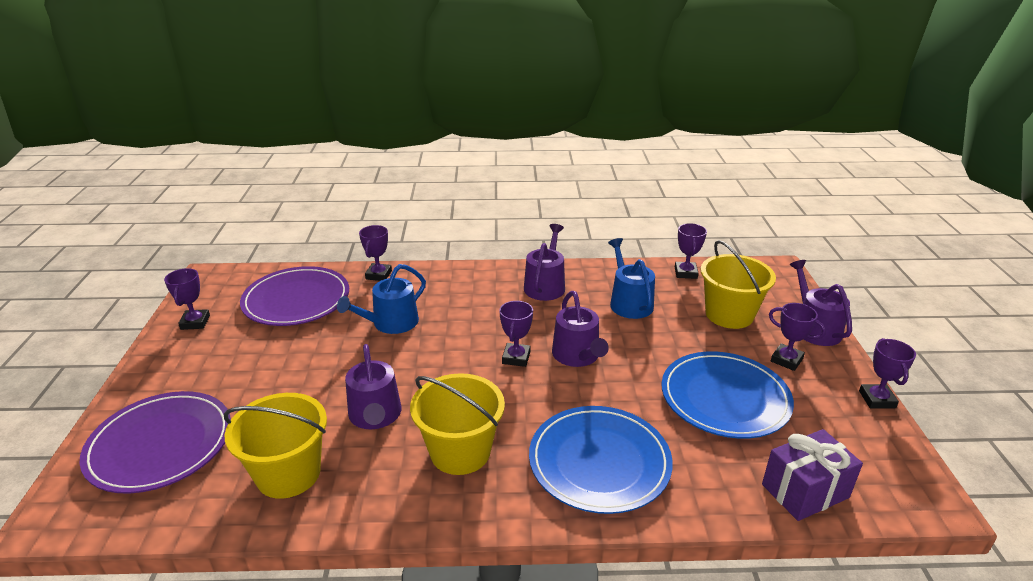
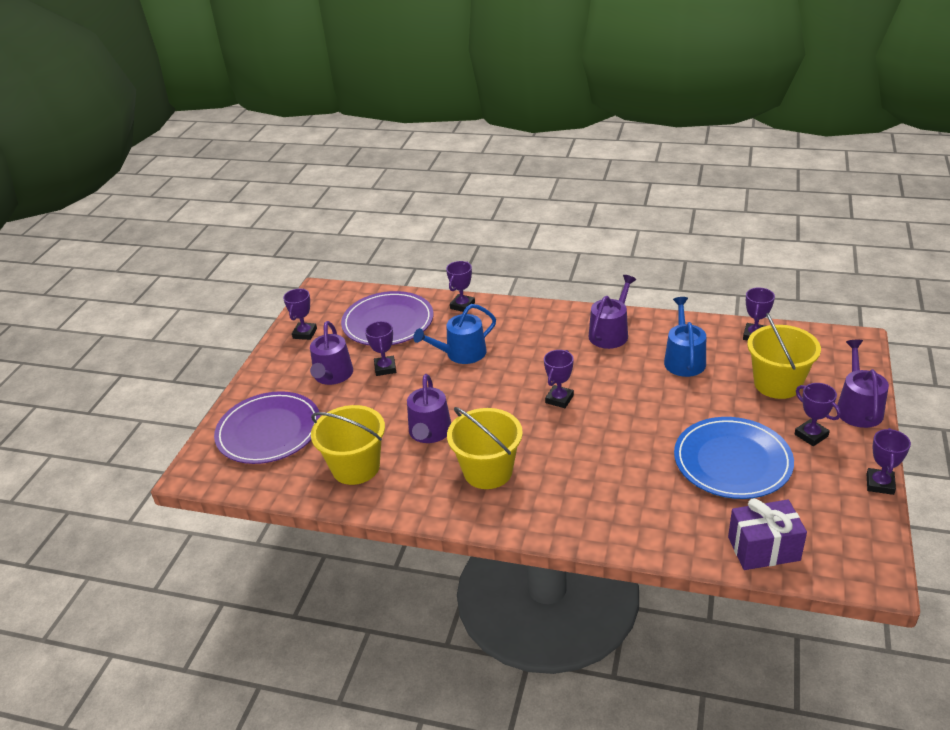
camera: 20 degrees right, 5 degrees up
blue plate [529,406,673,514] -> none
purple watering can [552,291,609,367] -> purple watering can moved to [310,321,353,385]
none -> purple trophy [365,321,396,376]

